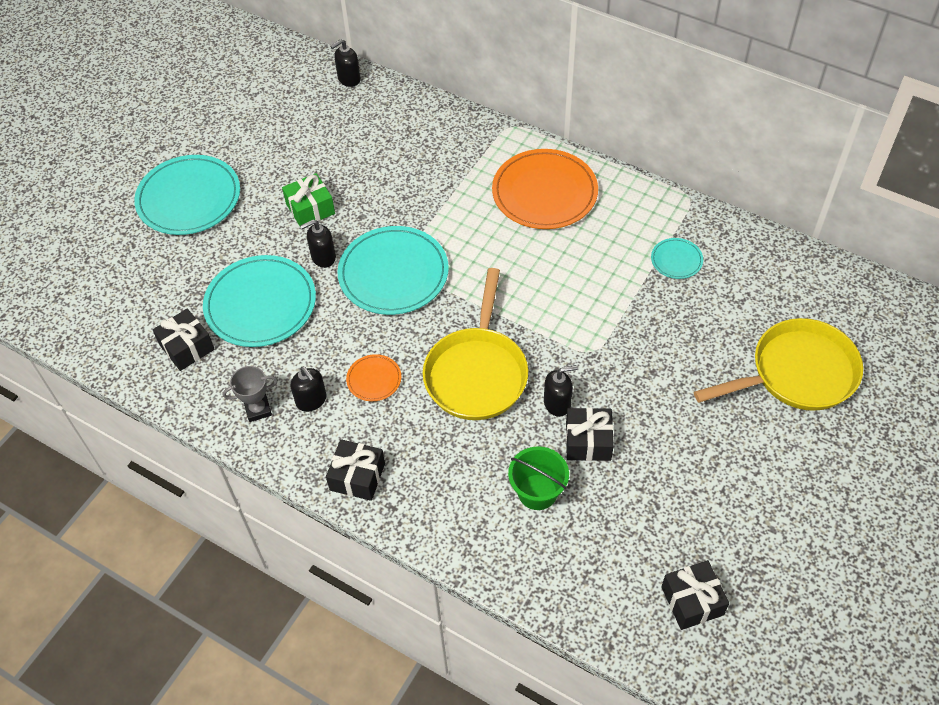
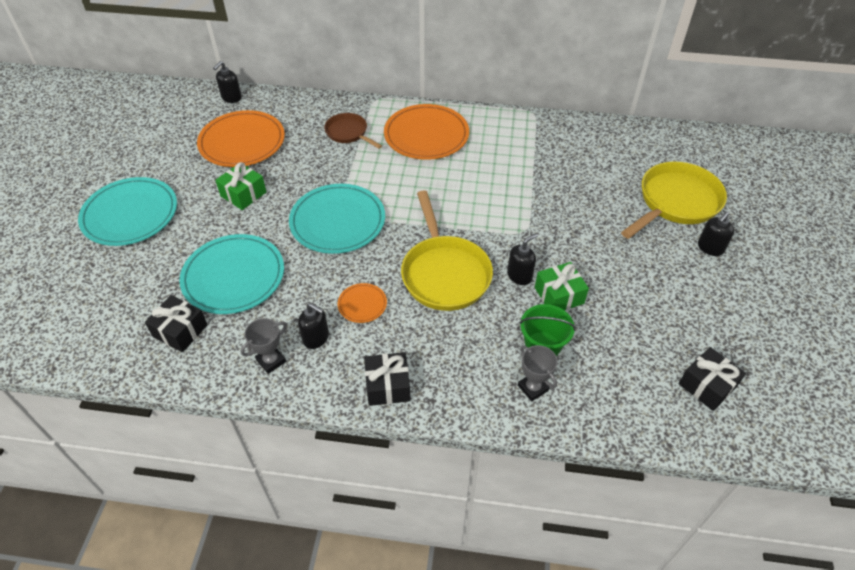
camera: 25 degrees left, 5 degrees down
black soap dispenser [300,220,336,268] -> black soap dispenser moved to [698,212,734,256]
black gift [566,408,614,461] -> green gift [535,262,589,310]
turquoise plate [651,238,703,279] -> none
none -> orange plate [197,110,285,167]
none -> brown pan [324,113,382,149]
none -> grey trophy [518,345,558,401]

